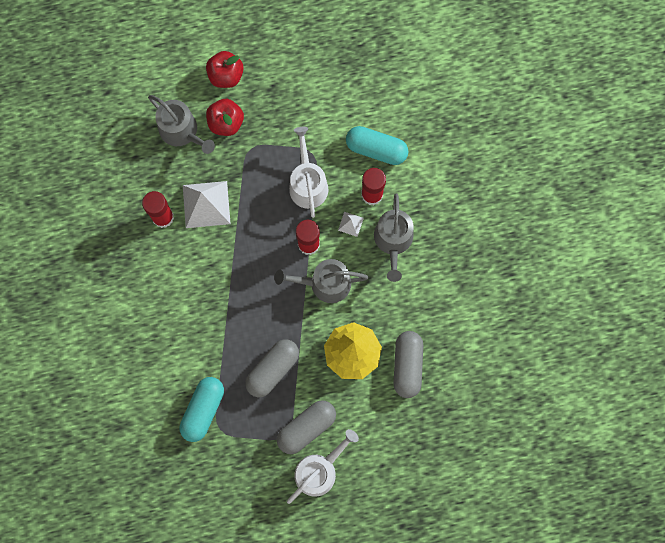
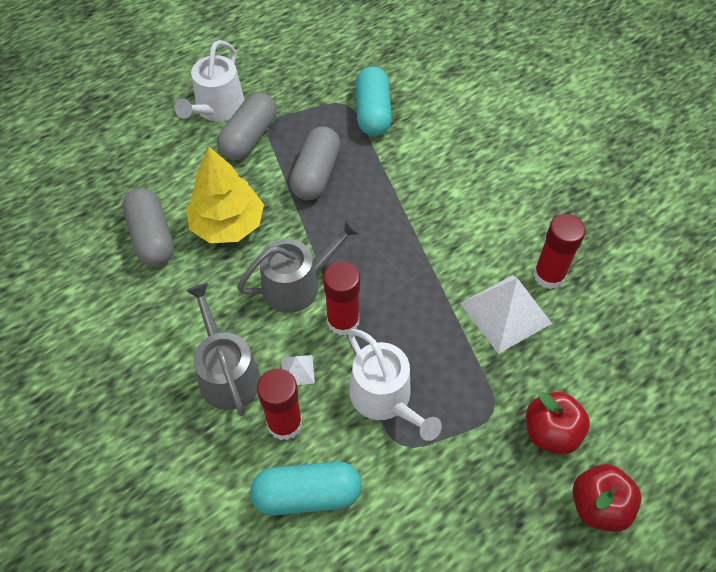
camera: 155 degrees right, 20 degrees down
grey watering can [148,95,215,154] -> none

